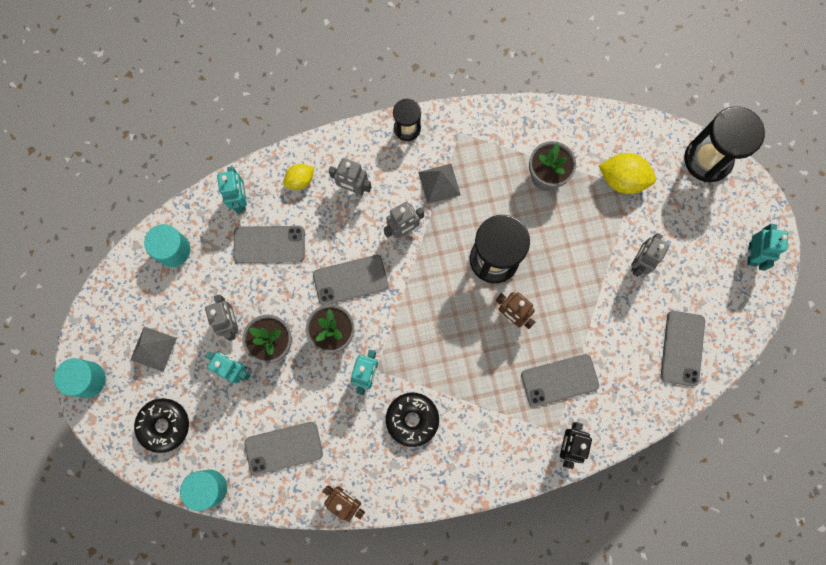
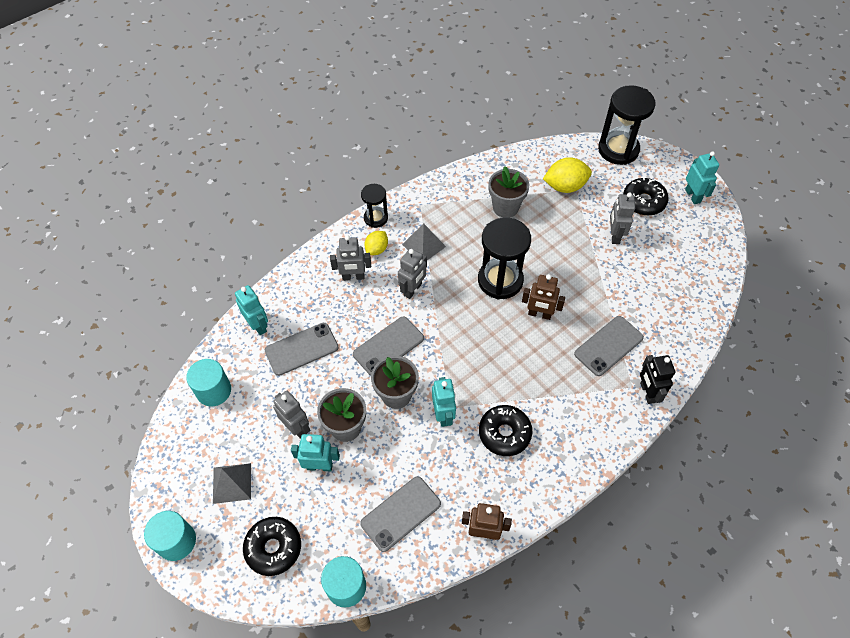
camera: 25 degrees left, 20 degrees down
yellow lemon [283,164,314,190] -> yellow lemon moved to [364,231,388,255]
grey phone [661,311,705,387] -> none
none -> black donut [623,177,669,216]

